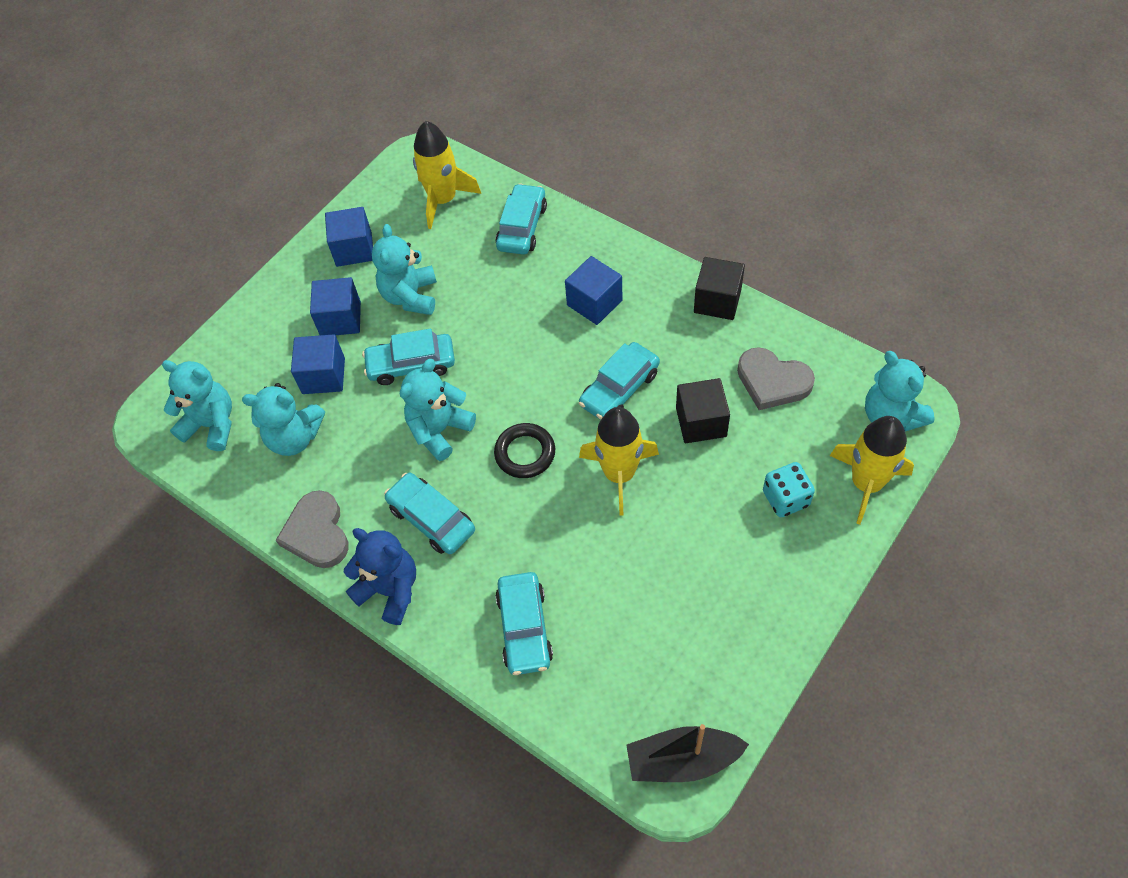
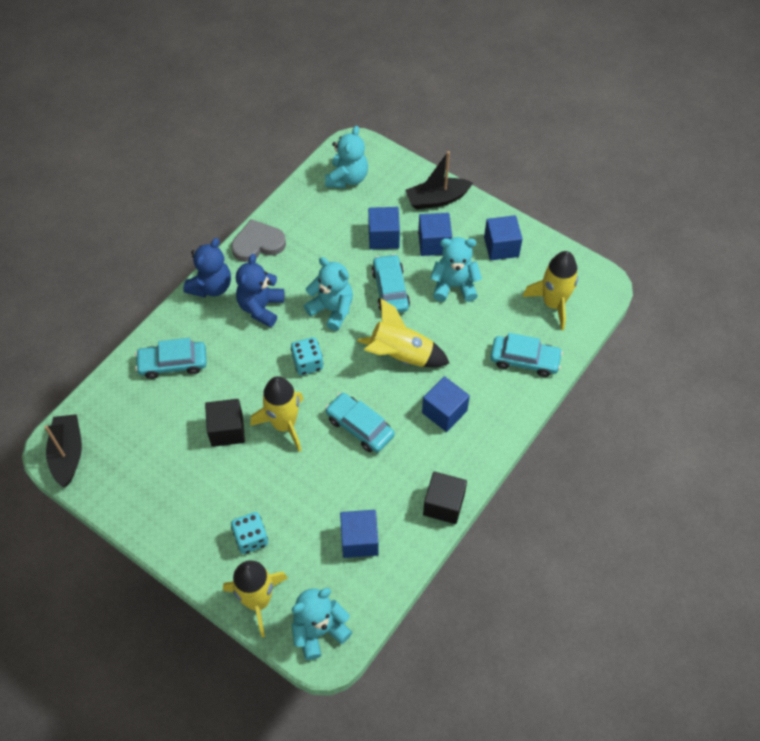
camera: 85 degrees right, 0 degrees up
turquoise teddy bear [242,383,325,456] -> none
turquoise car [384,473,475,554] -> blue teddy bear [236,254,285,327]
black ring [494,423,555,478] -> turquoise dice [291,337,323,375]
black cube [676,378,730,443] -> black cube moved to [205,399,245,447]
grey heart [737,347,815,410] -> blue cube [340,510,379,558]
none -> yellow rocket [357,298,450,367]
none -> black boat [405,151,473,210]

